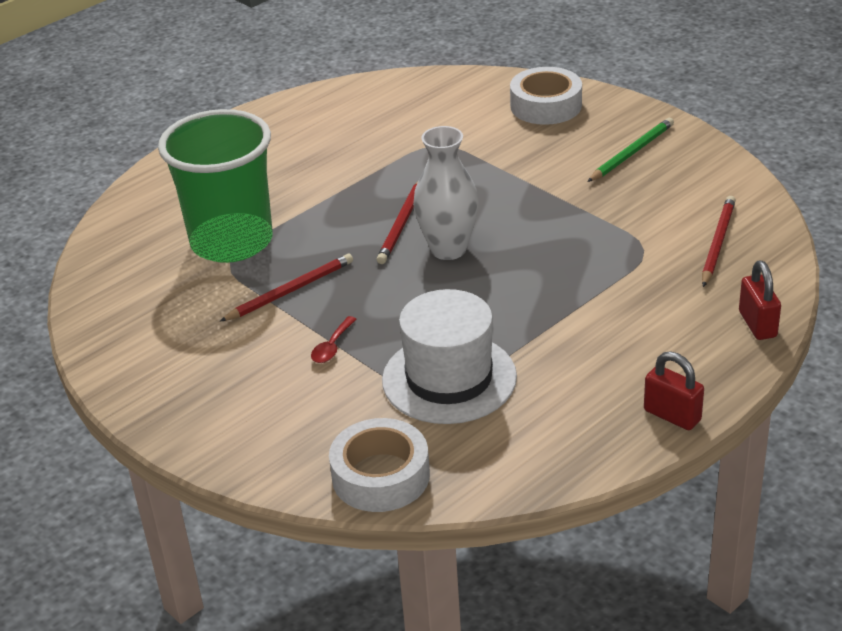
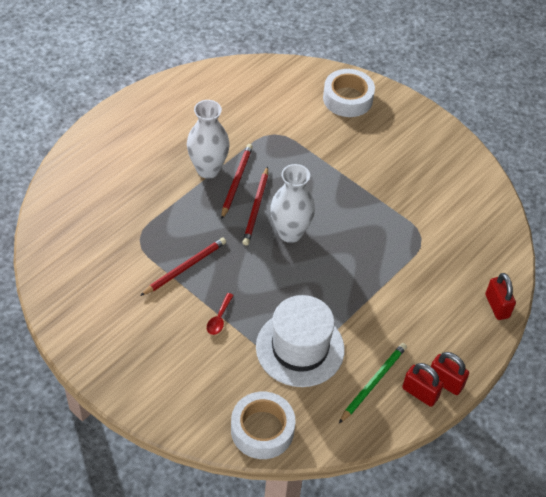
camera: 10 degrees left, 15 degrees up
green cup [158,109,273,263] -> none
green pencil [587,118,674,182] -> green pencil moved to [339,343,407,423]
red pencil [702,196,736,287] -> red pencil moved to [221,144,253,220]
none -> white vase [187,100,230,179]
none -> red padlock [402,363,444,407]

